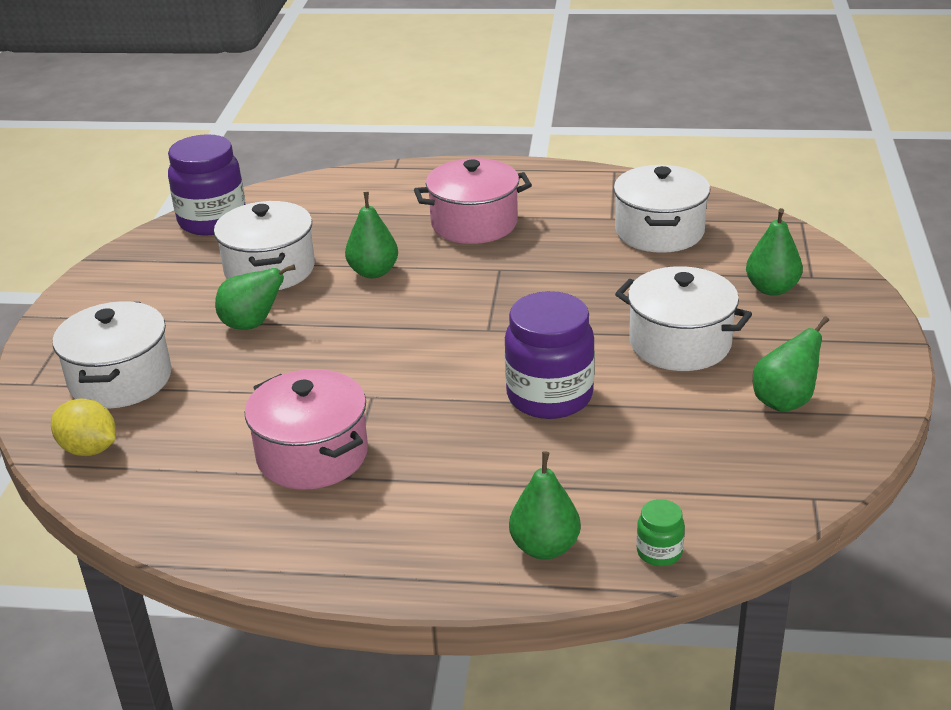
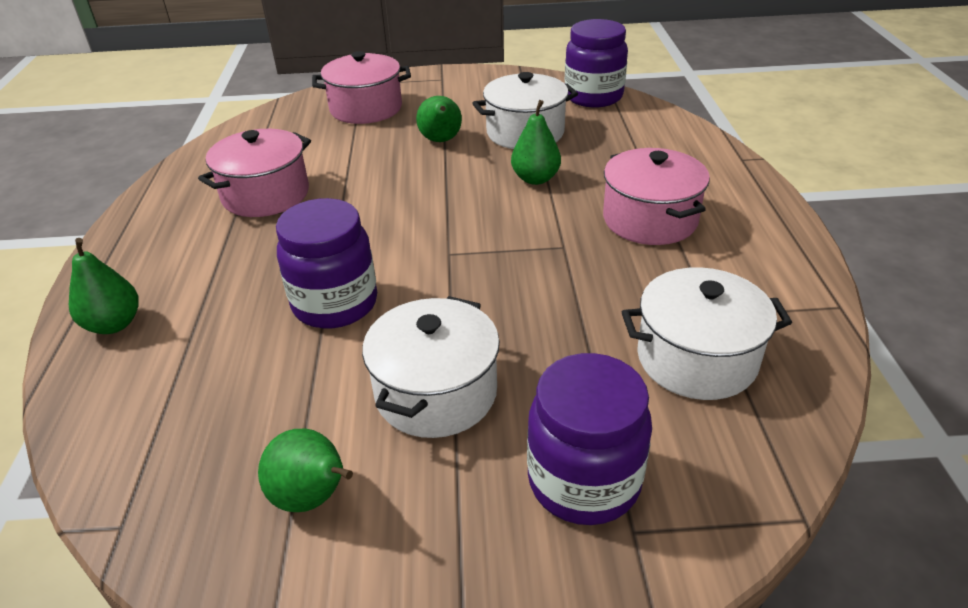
camera: 80 degrees right, 5 degrees up
yellow lemon [51,399,116,456] -> none
white pot [53,301,172,409] -> pink pot [312,51,411,124]
green jar [637,499,685,566] -> none
green pear [746,208,803,296] -> purple jar [527,353,652,525]

